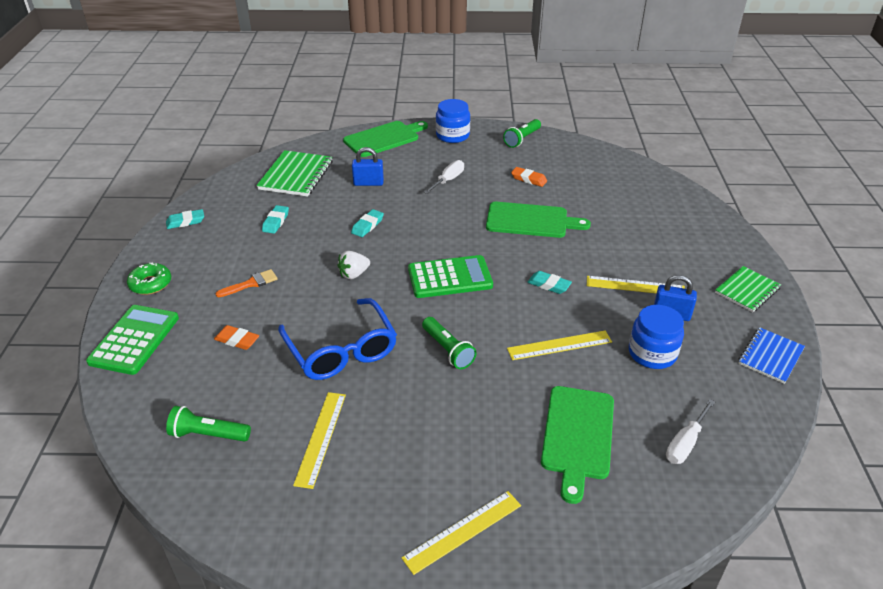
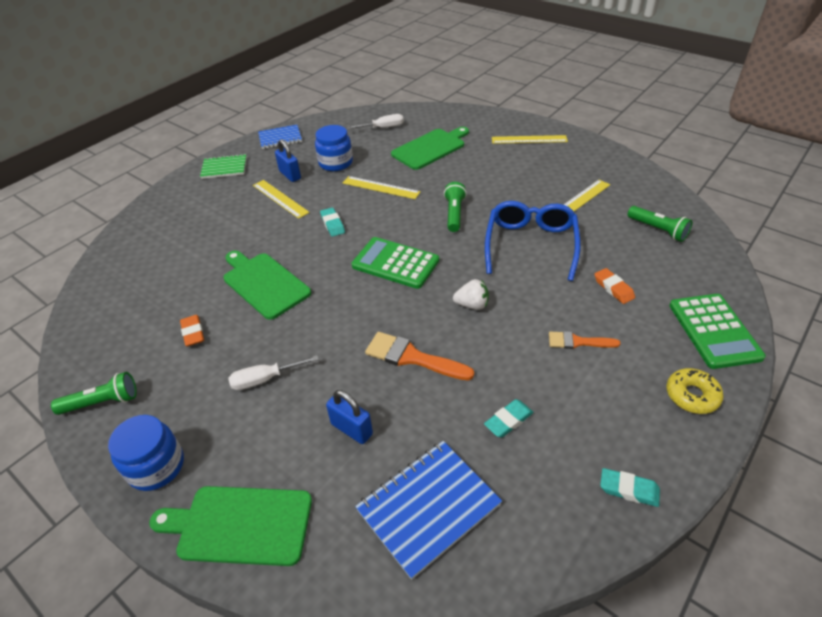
camera: 140 degrees left, 5 degrees up
green calculator [86,305,179,375] -> green calculator turned 60 degrees counterclockwise [669,294,766,369]
green donut [127,263,171,295] -> yellow donut [666,368,724,414]
green notebook [256,150,333,197] -> blue notebook [355,441,502,580]
turquoise eraser [351,209,384,237] -> orange brush [365,332,474,381]

